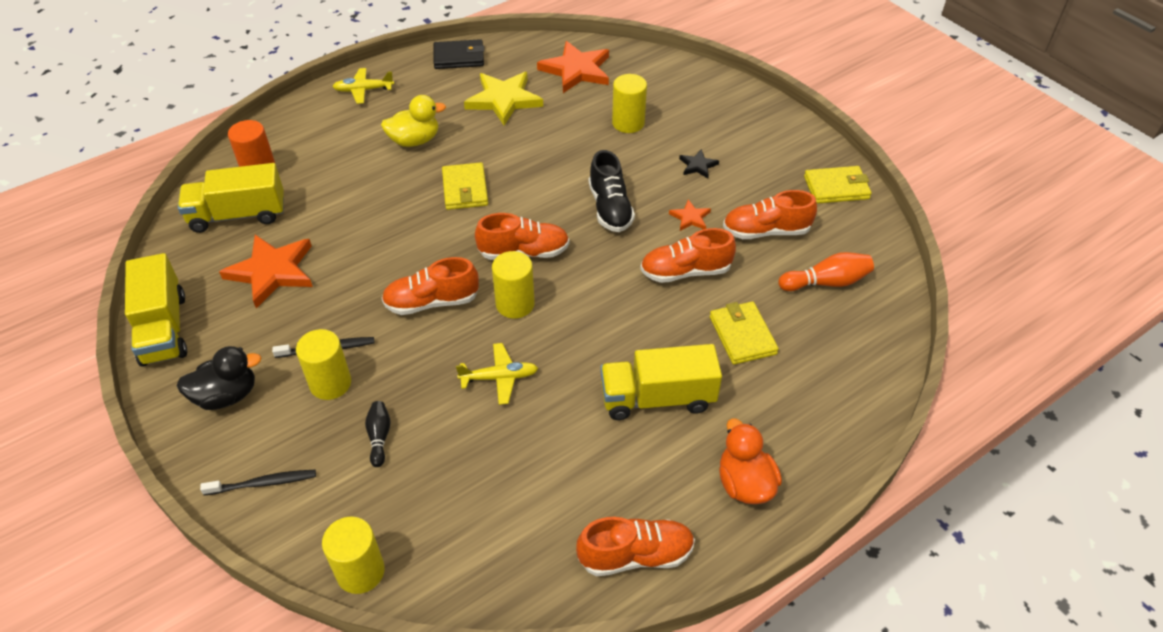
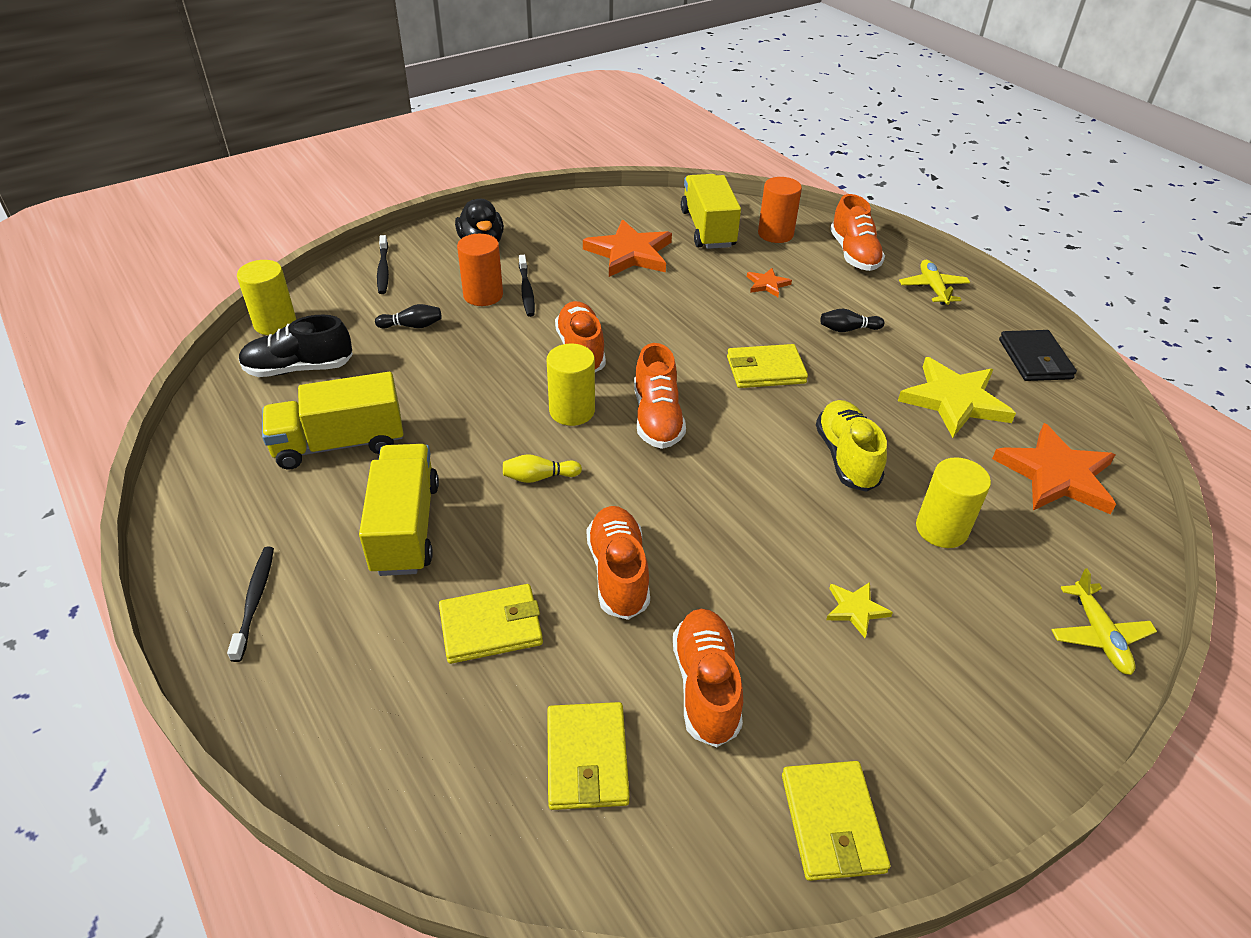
camera: 90 degrees right, 5 degrees down
yellow truck [125,253,187,367] -> yellow truck moved to [262,372,403,469]
yellow cylinder [296,329,351,400] -> orange cylinder [457,234,503,306]
yellow duck [381,95,446,147] -> black bowling pin [820,308,884,332]
yellow plane [456,343,538,405] -> yellow plane moved to [1051,568,1157,675]
orange shoe [576,517,695,576] -> orange shoe moved to [830,194,885,271]
black shoe [589,150,635,232] -> black shoe moved to [239,315,353,377]
orange star [669,200,711,231] -> orange star moved to [747,268,792,297]
black star [679,149,719,178] -> yellow star [826,582,893,638]
orange duck [719,418,782,504] -> black toothbrush [227,547,274,662]
orange bowling pin [778,252,874,291] -> yellow wallet [547,702,630,810]
none -> yellow bowling pin [503,454,582,483]
none -> yellow shoe [816,400,887,492]

